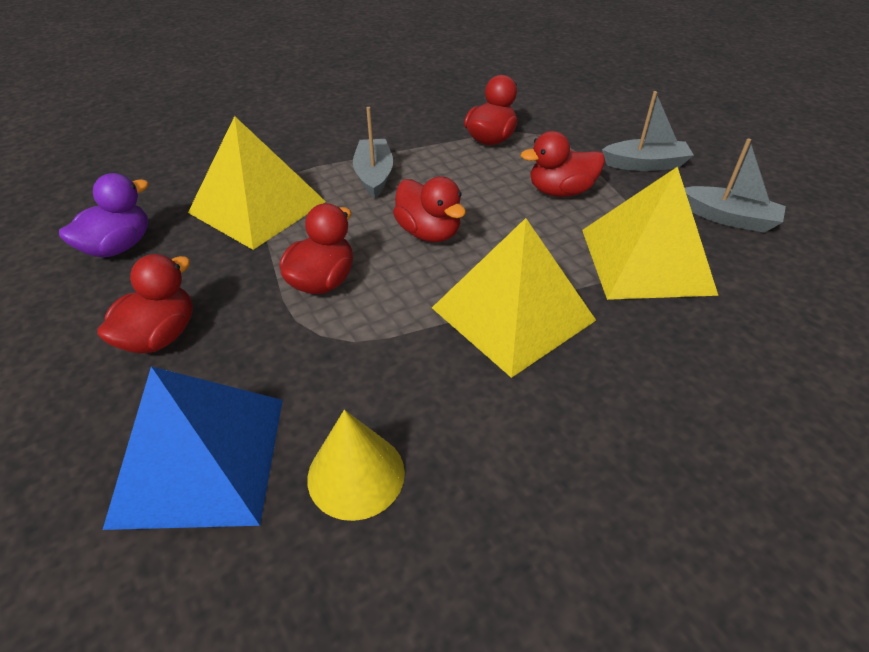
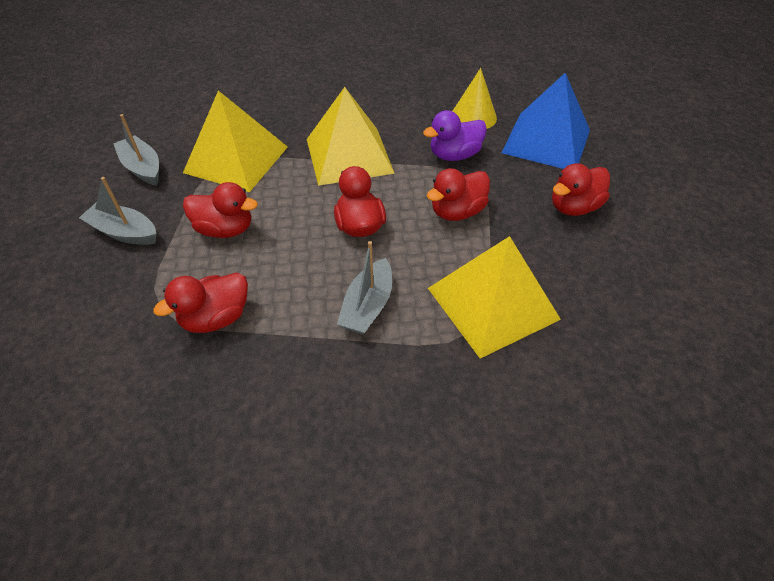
camera: 155 degrees left, 5 degrees up
purple duck [59,173,149,257] -> purple duck moved to [423,110,487,161]

